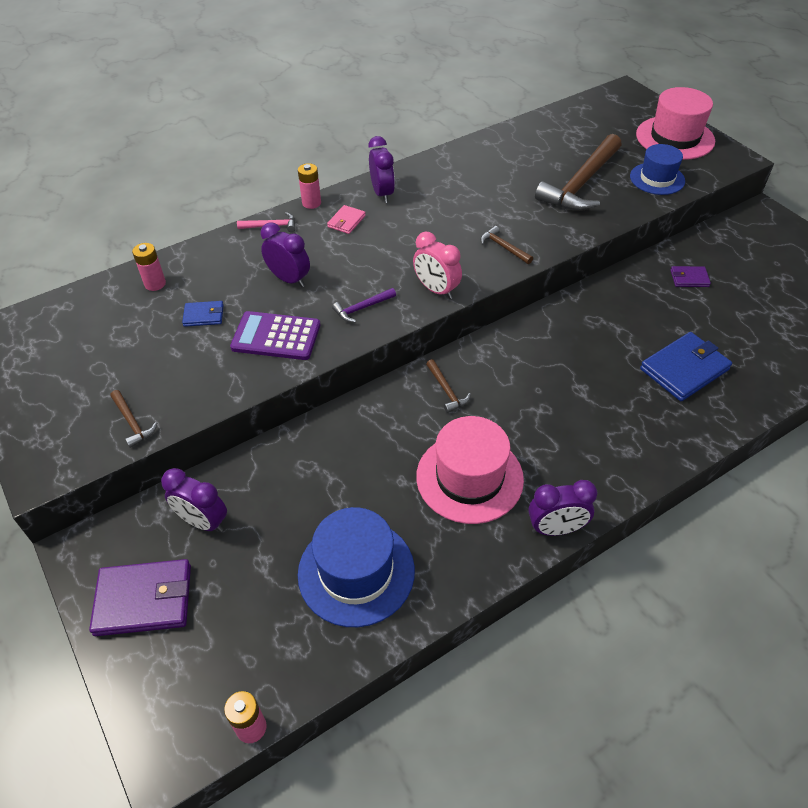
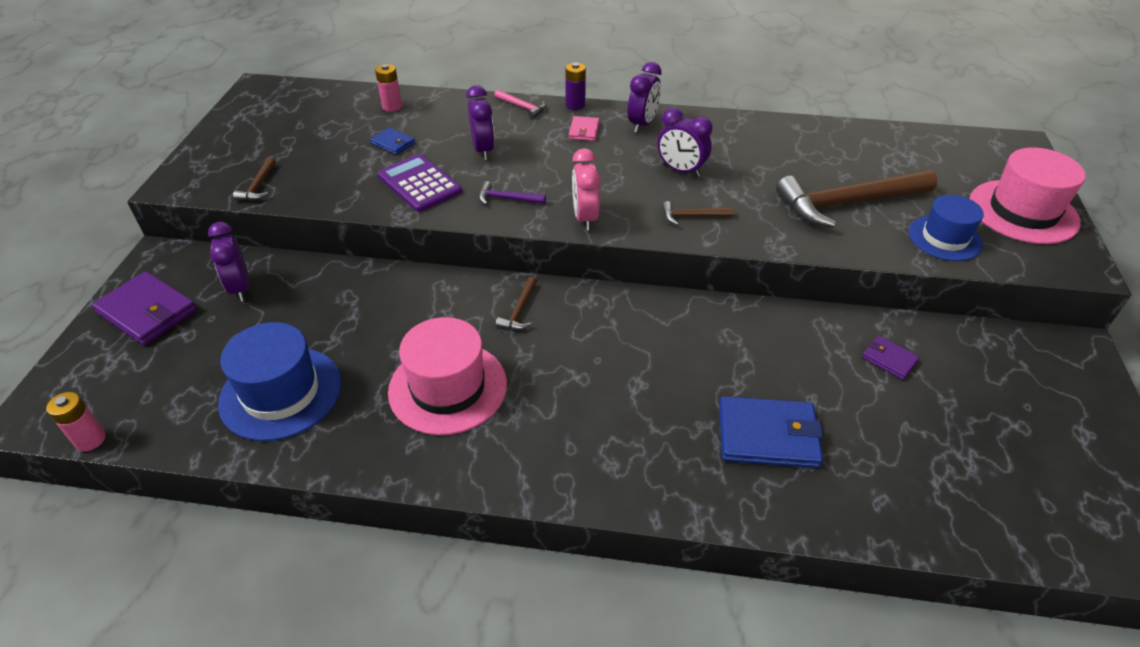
camera: 40 degrees right, 5 degrees down
pink battery [298,163,321,209] -> purple battery [565,62,586,110]
pink wallet [327,205,366,234] -> pink wallet turned 60 degrees counterclockwise [569,116,599,141]
brown hammer [480,226,533,264] -> brown hammer turned 90 degrees counterclockwise [662,201,734,226]
purple clock [528,480,598,536] -> purple clock moved to [657,108,712,177]

